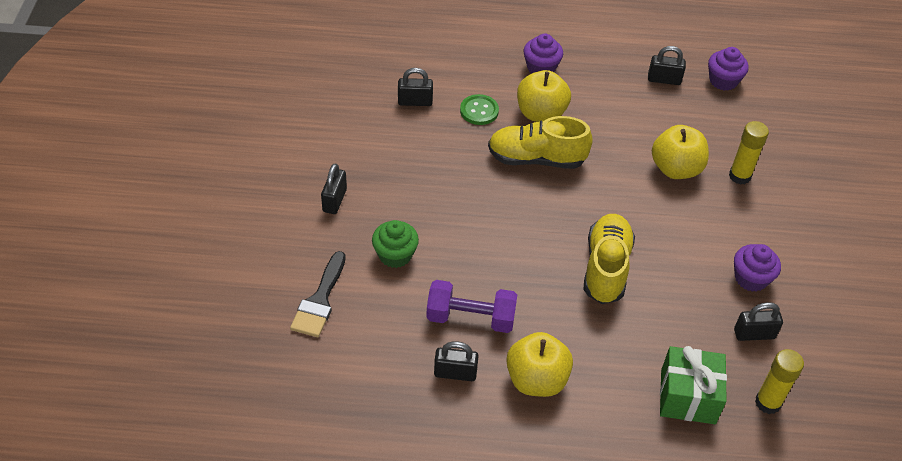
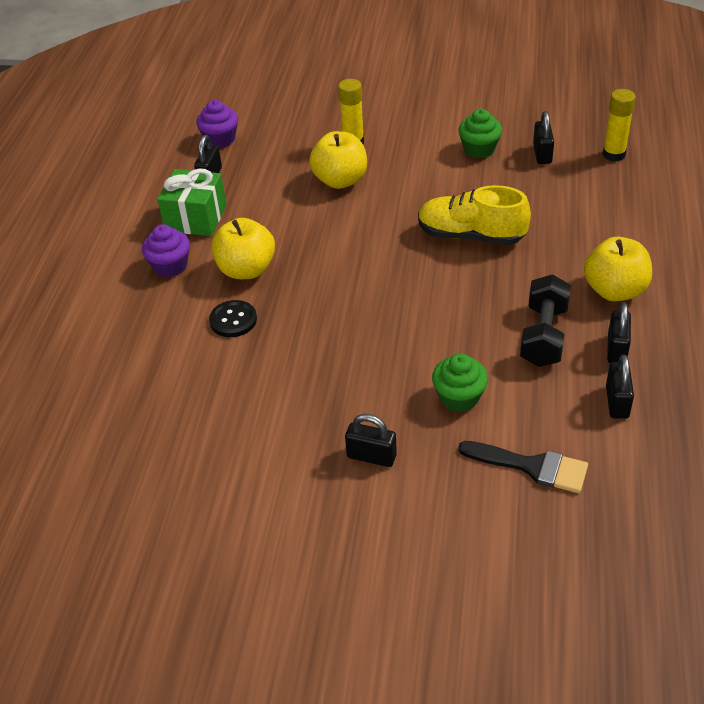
camera: 80 degrees left, 5 degrees down
black padlock [398,68,433,106] -> black padlock moved to [606,355,634,419]
purple dumbbell [426,280,517,333] -> black dumbbell [520,274,571,367]
green button [460,94,499,125] -> black button [209,300,257,337]
yellow shoe [488,116,593,169] -> none
green gift [660,346,727,424] -> green gift moved to [157,168,227,236]
purple cupcake [734,244,781,292] -> green cupcake [459,109,502,158]

